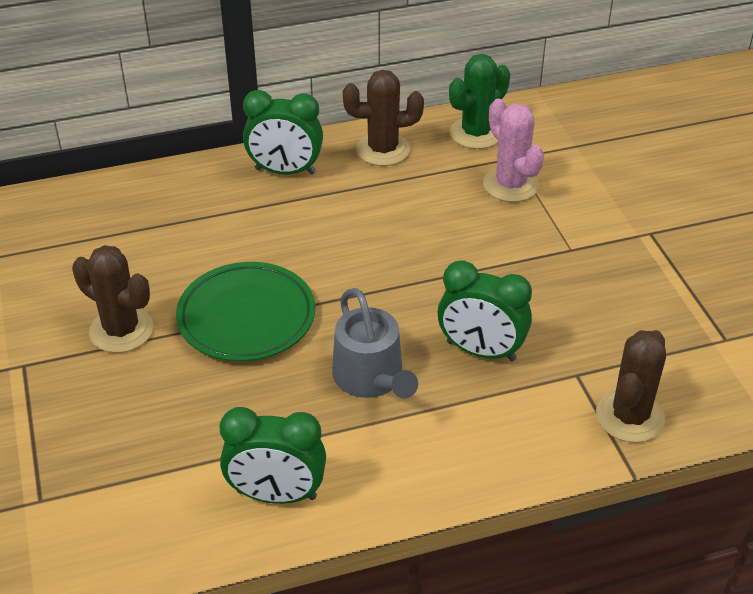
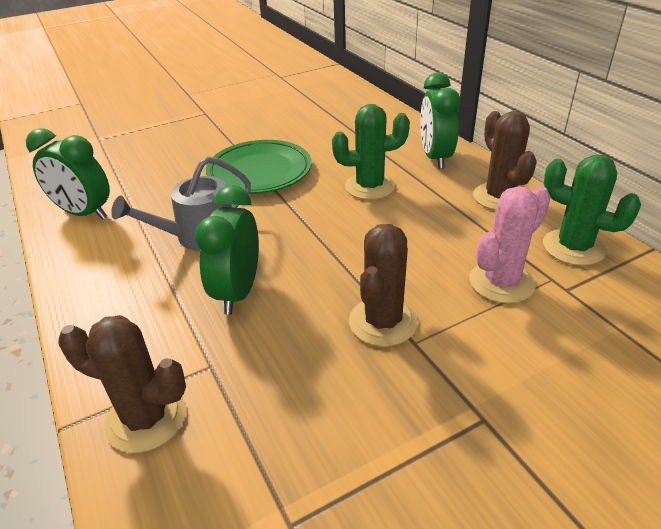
camera: 80 degrees right, 5 degrees down
brown cactus [72,245,153,353] -> brown cactus moved to [349,224,418,347]
green clock [220,407,326,504] -> green clock turned 60 degrees counterclockwise [26,128,110,219]
none -> green cactus [332,104,410,200]

